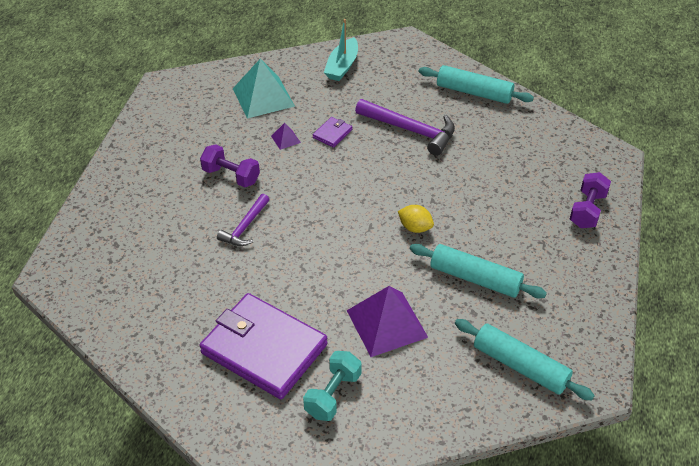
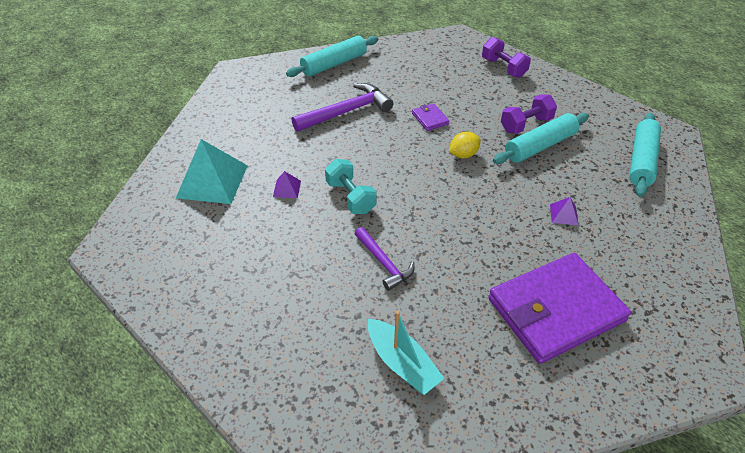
camera: 60 degrees left, 0 degrees up
purple dumbbell [200,144,260,187] -> purple dumbbell moved to [501,95,557,134]
turquoise dumbbell [303,351,362,421] -> turquoise dumbbell moved to [325,159,376,214]
purple wallet [313,117,352,148] -> purple wallet moved to [412,103,449,131]
turquoise boat [324,19,358,81] -> turquoise boat moved to [368,311,444,395]
purple pyramid [347,286,428,357] -> purple pyramid [550,197,578,225], size x0.44
turquoise rolling pin [455,319,595,400] -> turquoise rolling pin turned 45 degrees counterclockwise [629,113,661,197]

